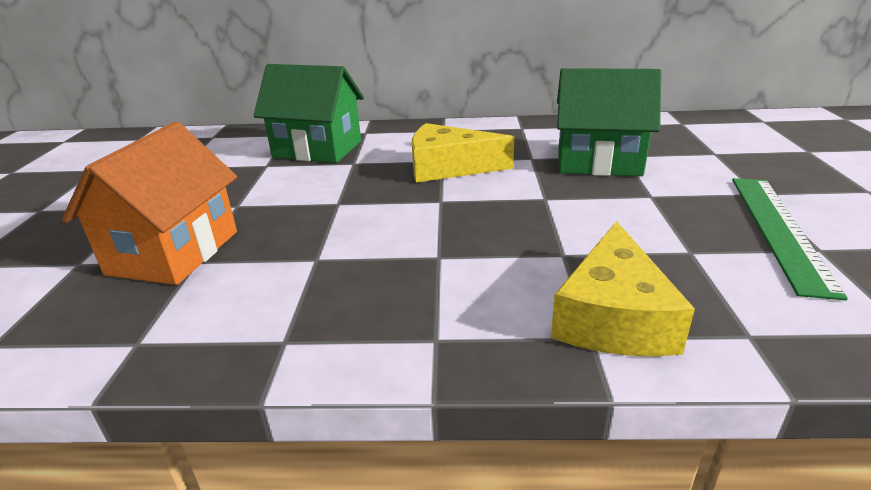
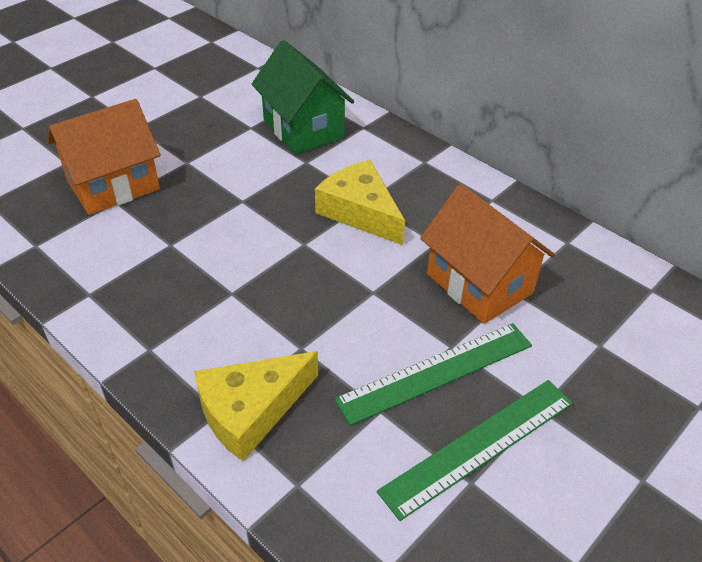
camera: 40 degrees right, 15 degrees up
green house [557,68,661,176] -> orange house [420,184,555,324]
none -> green ruler [334,323,532,426]

